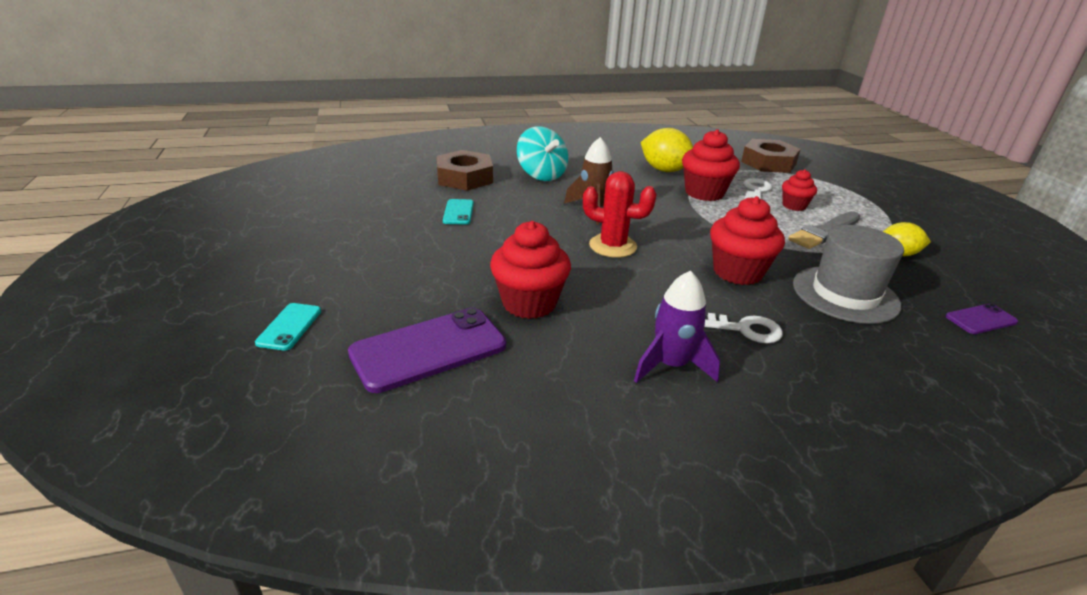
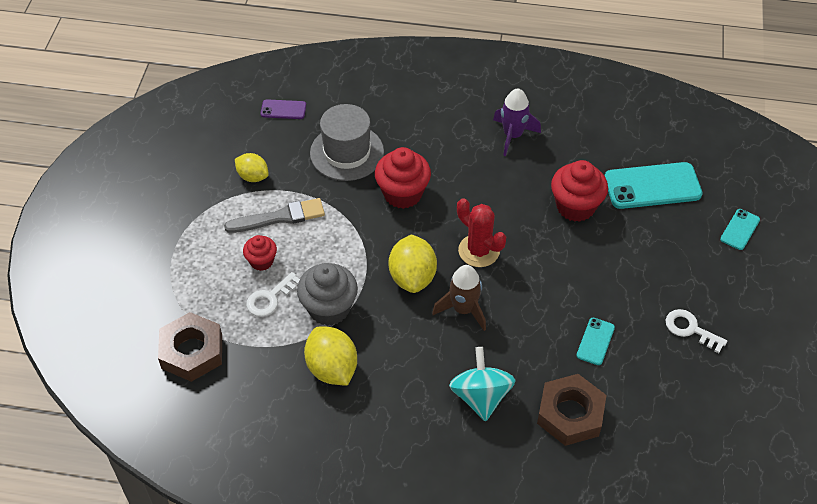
camera: 155 degrees left, 20 degrees up
purple phone [348,308,506,393] -> turquoise phone [605,162,703,209]
red cupcake [682,129,740,201] -> grey cupcake [297,263,358,326]
white key [704,313,783,343] -> white key moved to [665,309,727,353]
none -> yellow lemon [389,235,437,293]

